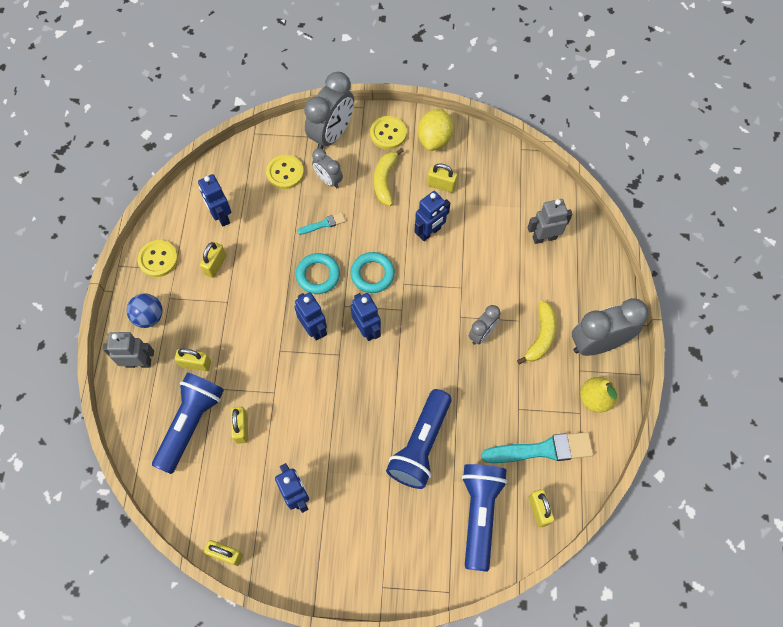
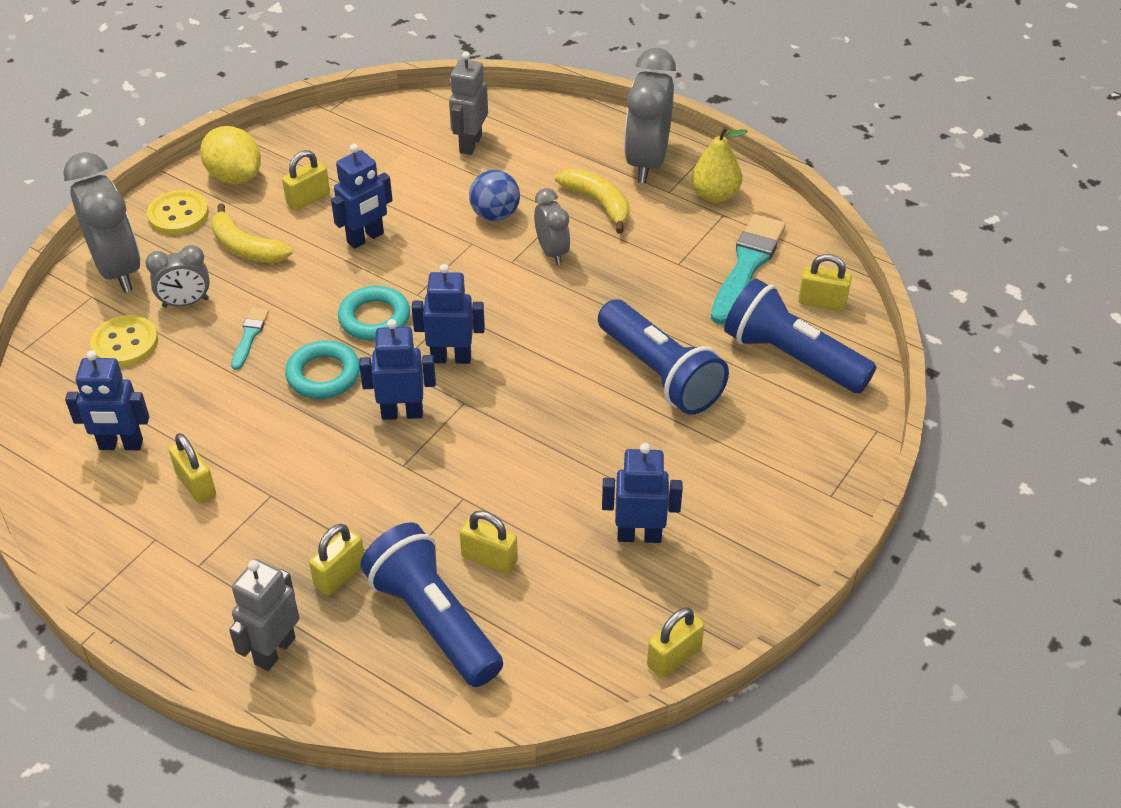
camera: 60 degrees left, 20 degrees down
blue ball [127,293,162,328] -> blue ball moved to [469,170,520,221]
yellow button [137,240,178,277] -> none
blue robot [414,191,450,241] -> blue robot turned 60 degrees clockwise [331,144,393,249]

